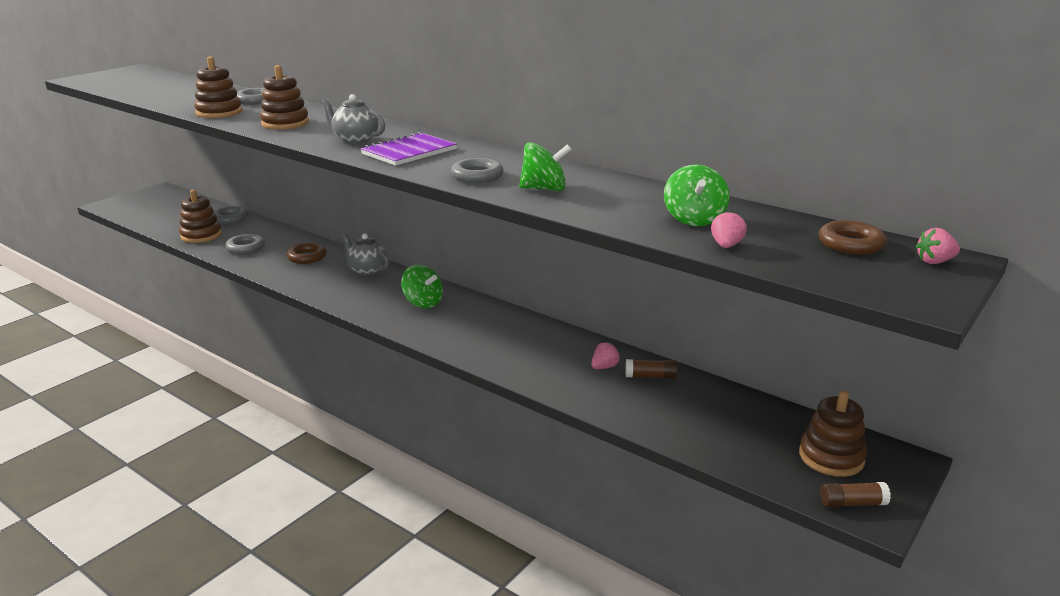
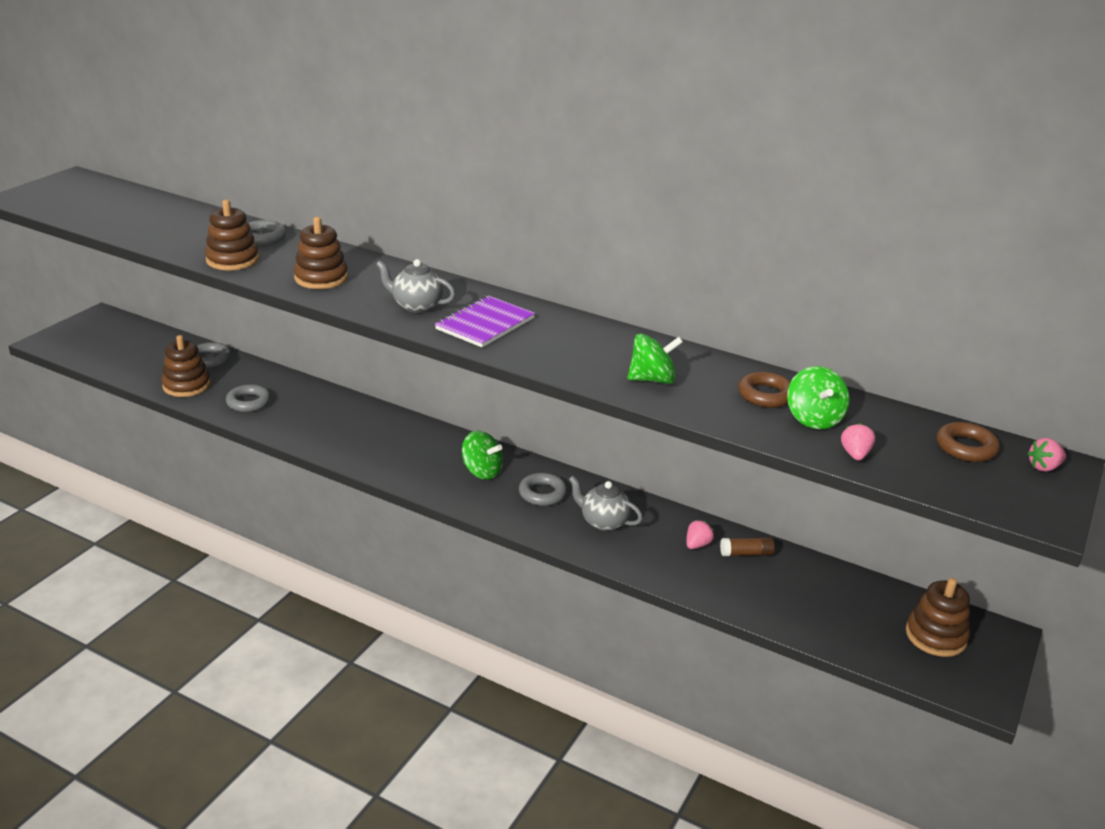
camera: 10 degrees left, 5 degrees up
brown ring [287,243,326,264] -> brown ring moved to [738,372,791,408]
grey teapot [341,232,389,275] -> grey teapot moved to [569,476,643,531]
grey ring [451,158,504,183] -> grey ring moved to [519,473,567,506]
brown glue stick [820,482,891,508] -> none

